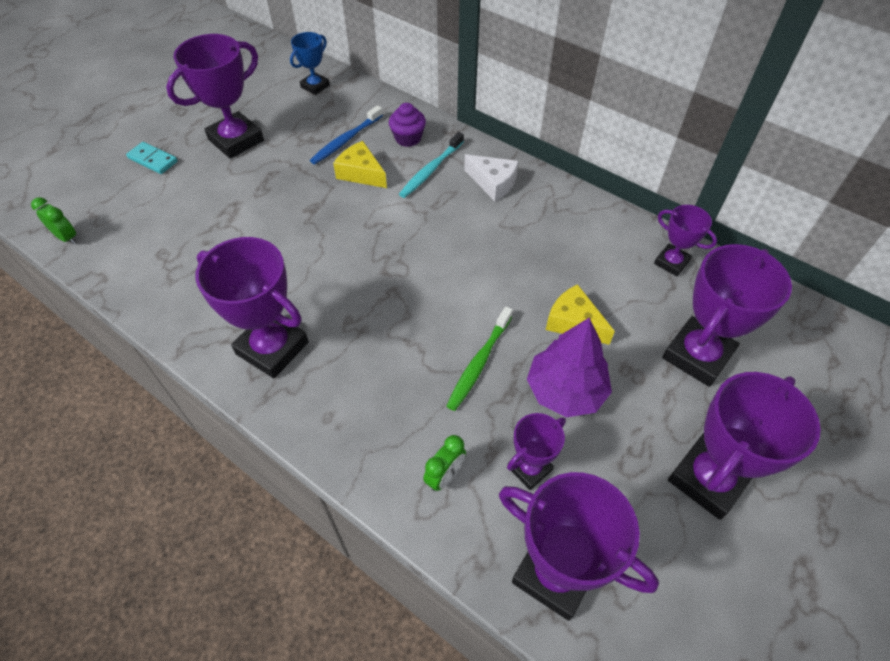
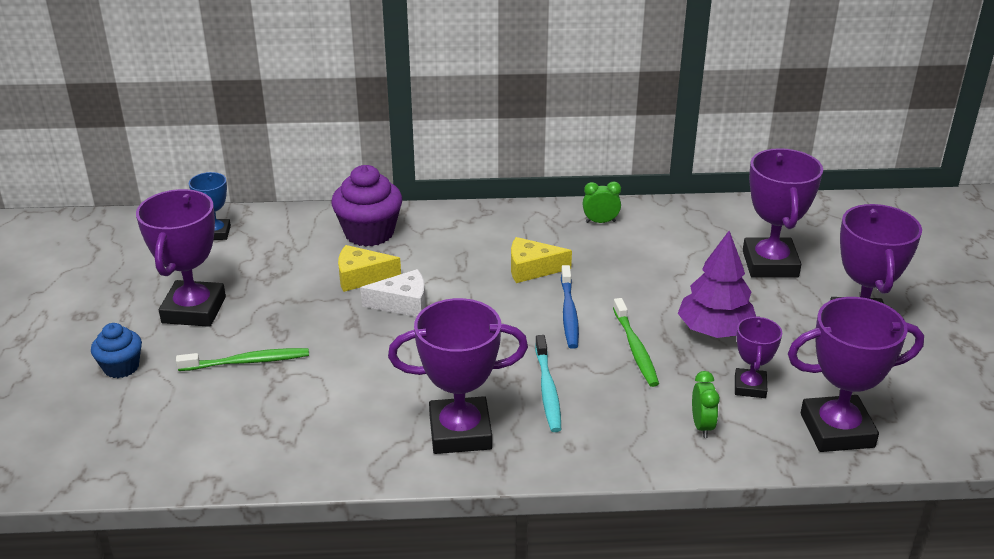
camera: 40 degrees left, 20 degrees down
green clock [31,197,76,244] -> green clock moved to [583,181,621,223]
turquoise domino [126,142,178,174] -> blue cupcake [91,323,142,378]
blue toothbrush [310,105,383,164] -> blue toothbrush moved to [561,265,579,349]
purple cupcake [389,103,426,147] -> purple cupcake [331,165,402,247], size x1.67
turquoise toothbrush [399,132,464,198] -> turquoise toothbrush moved to [535,335,561,432]
white cheese [464,154,519,201] -> white cheese moved to [361,269,425,317]
yellow cheese [546,284,615,345] -> yellow cheese moved to [511,237,572,283]
purple trophy [654,205,717,276] -> none
none -> green toothbrush [176,348,309,371]

